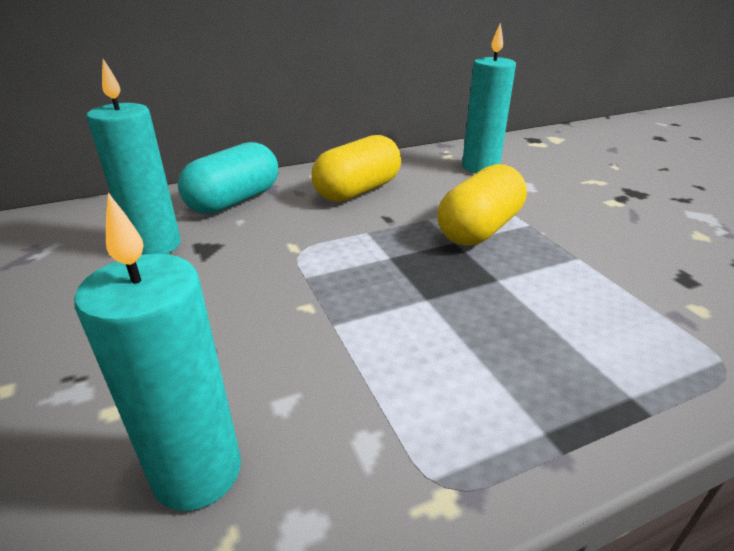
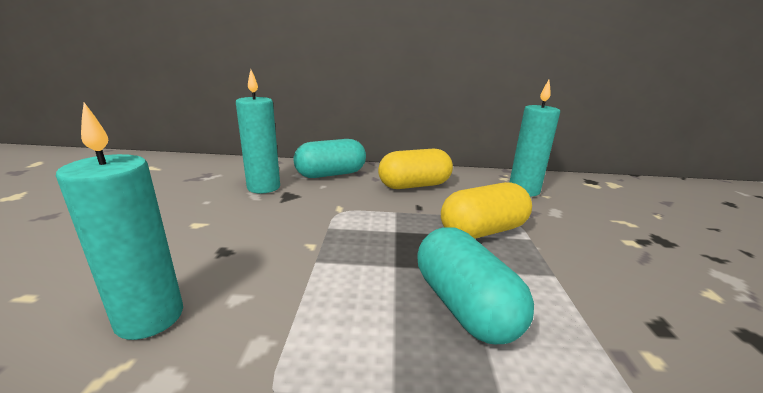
camera: 25 degrees right, 10 degrees down
none -> turquoise capsule [418,227,534,344]

